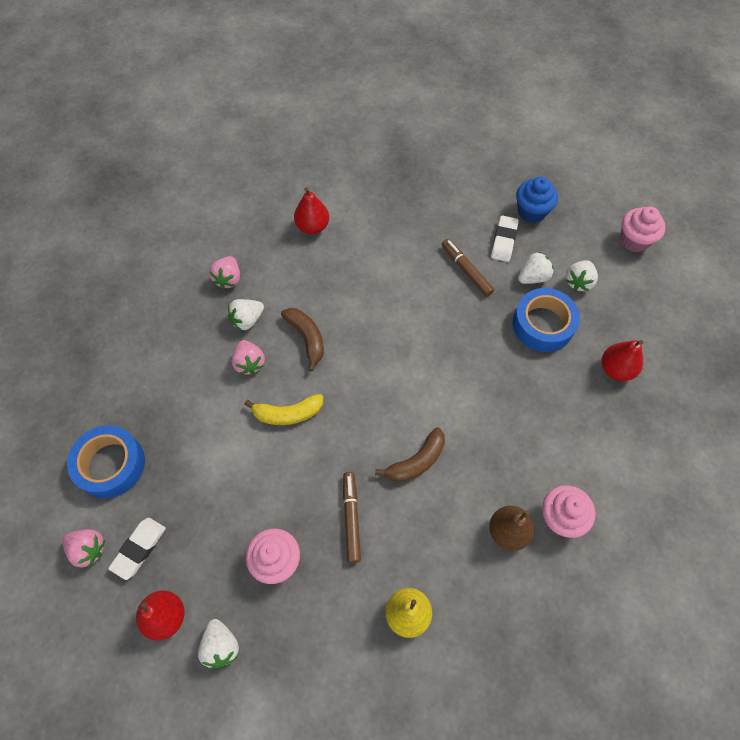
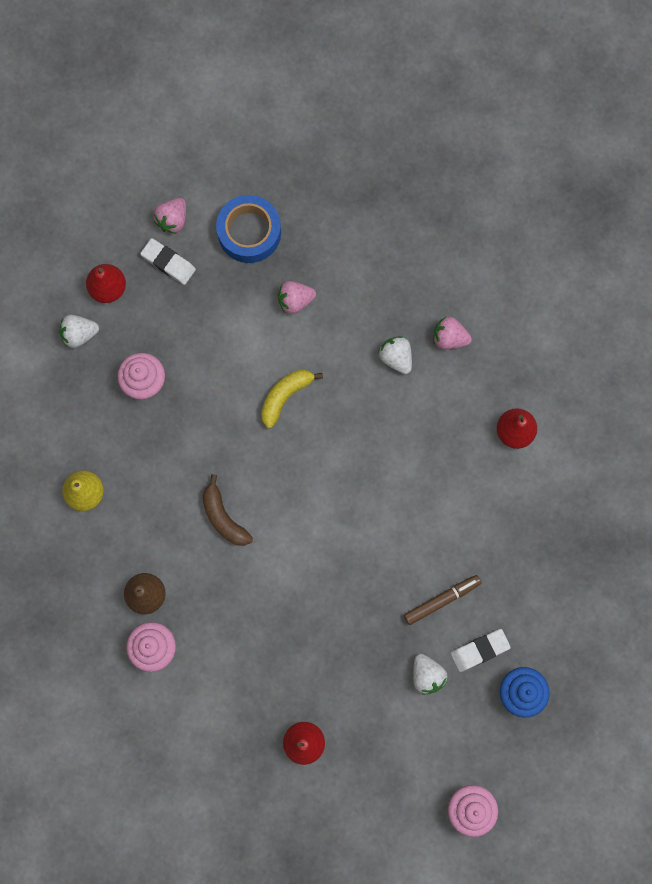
camera: 95 degrees right, 15 degrees up
pink strawberry [232,340,265,375] -> pink strawberry moved to [278,281,316,314]
yellow banana [244,394,323,425] -> yellow banana turned 45 degrees clockwise [261,370,323,429]
brown banana [281,308,324,372] -> none
brown marker [343,472,361,563] -> none
white eraser [491,215,519,262] -> white eraser turned 45 degrees counterclockwise [450,629,511,672]
blue tape [513,288,580,352] -> none
white strawberry [566,260,598,291] -> none

